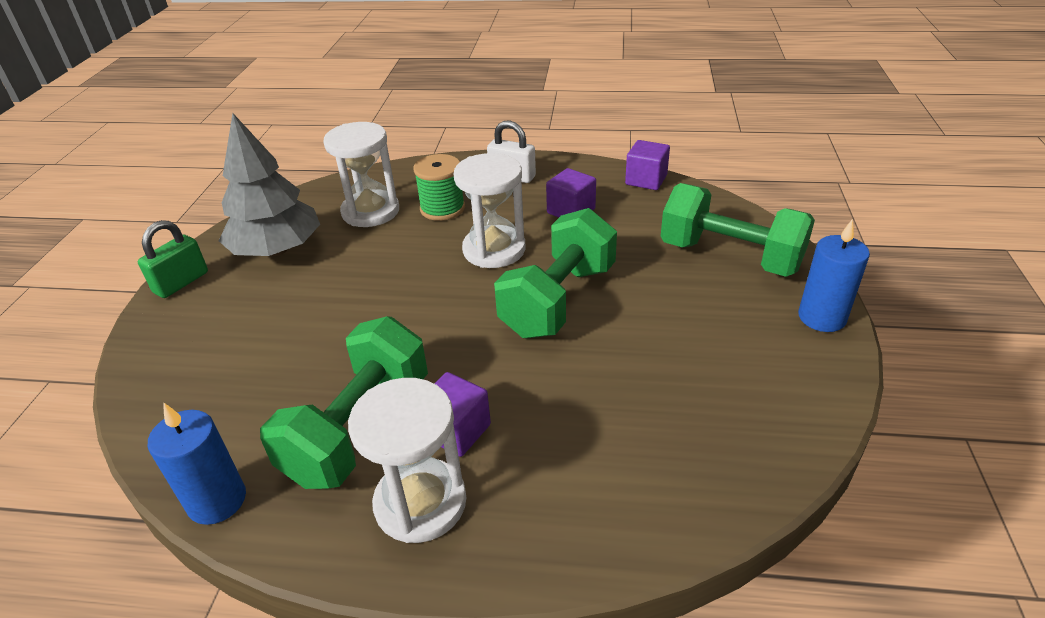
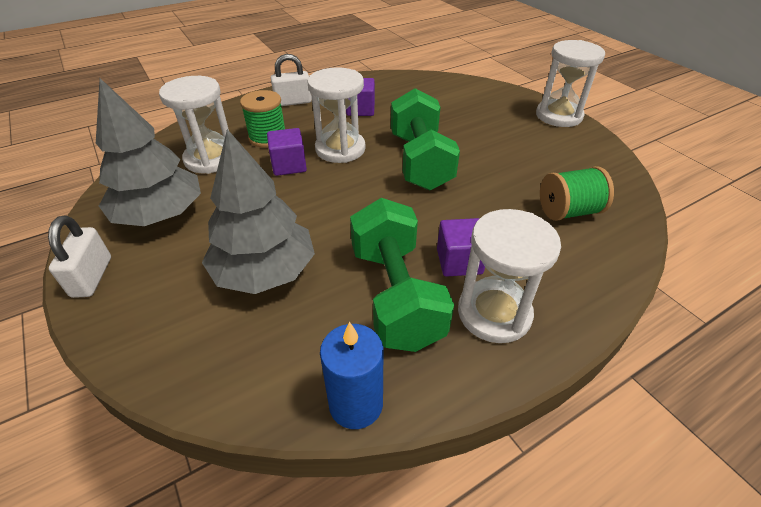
camera: 40 degrees left, 5 degrees up
green padlock [138,220,208,298] -> white padlock [48,216,111,298]
purple cube [625,140,670,190] -> purple cube moved to [267,128,307,176]
green dumbbell [661,183,815,277] -> none
blue candle [798,219,870,332] -> white hourglass [536,40,605,127]
none -> grey tree [202,129,315,294]
none -> green spool [540,166,614,221]

